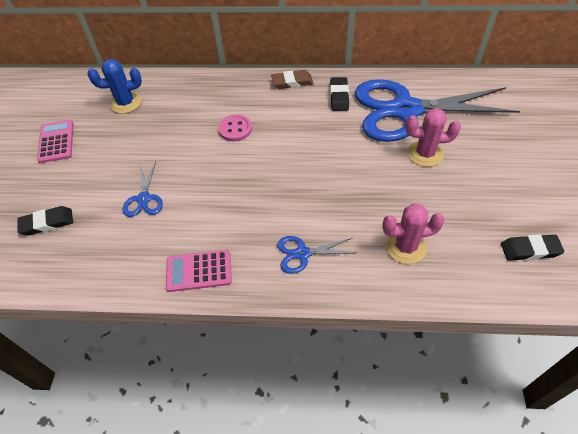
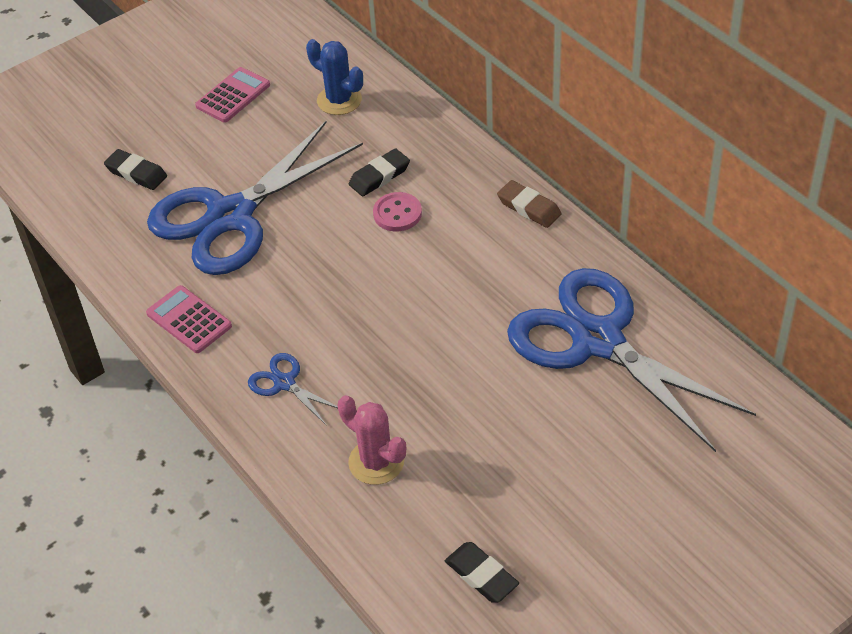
camera: 50 degrees right, 5 degrees down
blue scissors [122,161,163,217] -> blue scissors [147,121,363,275], size x2.47
black eraser [330,77,349,111] -> black eraser moved to [349,148,410,196]
pink cactus [405,108,461,167] -> none

